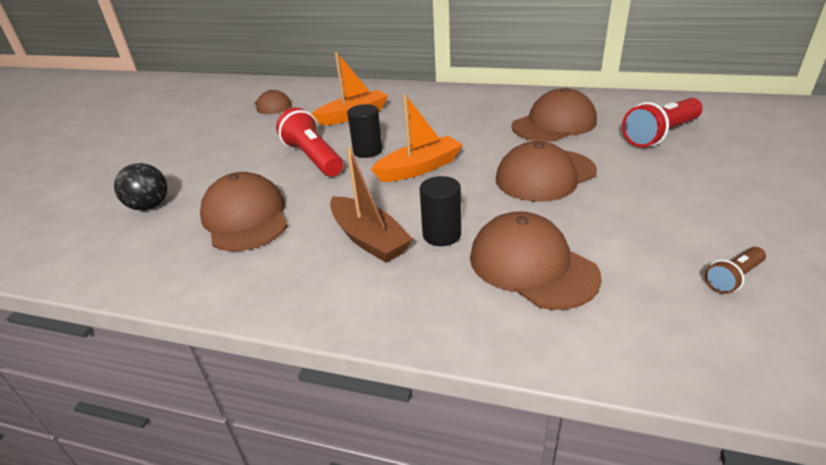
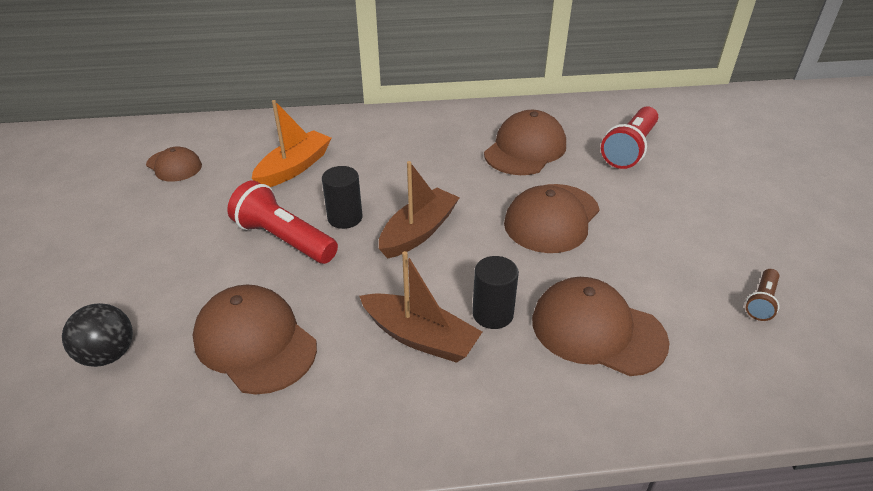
camera: 25 degrees left, 5 degrees up
orange boat [371,94,463,182] -> brown boat [379,161,460,259]

